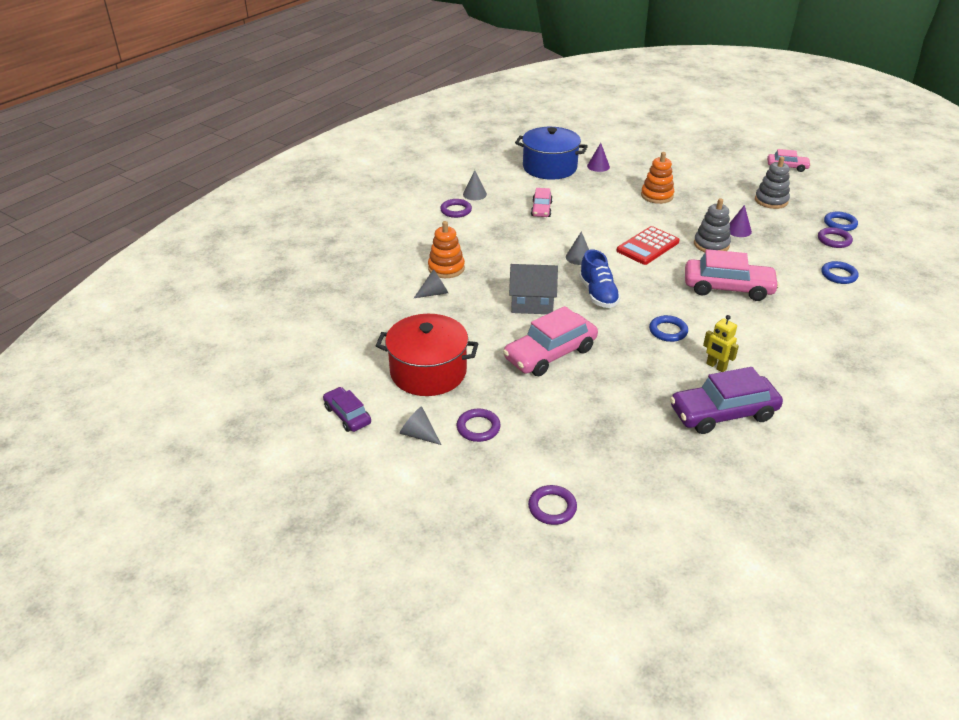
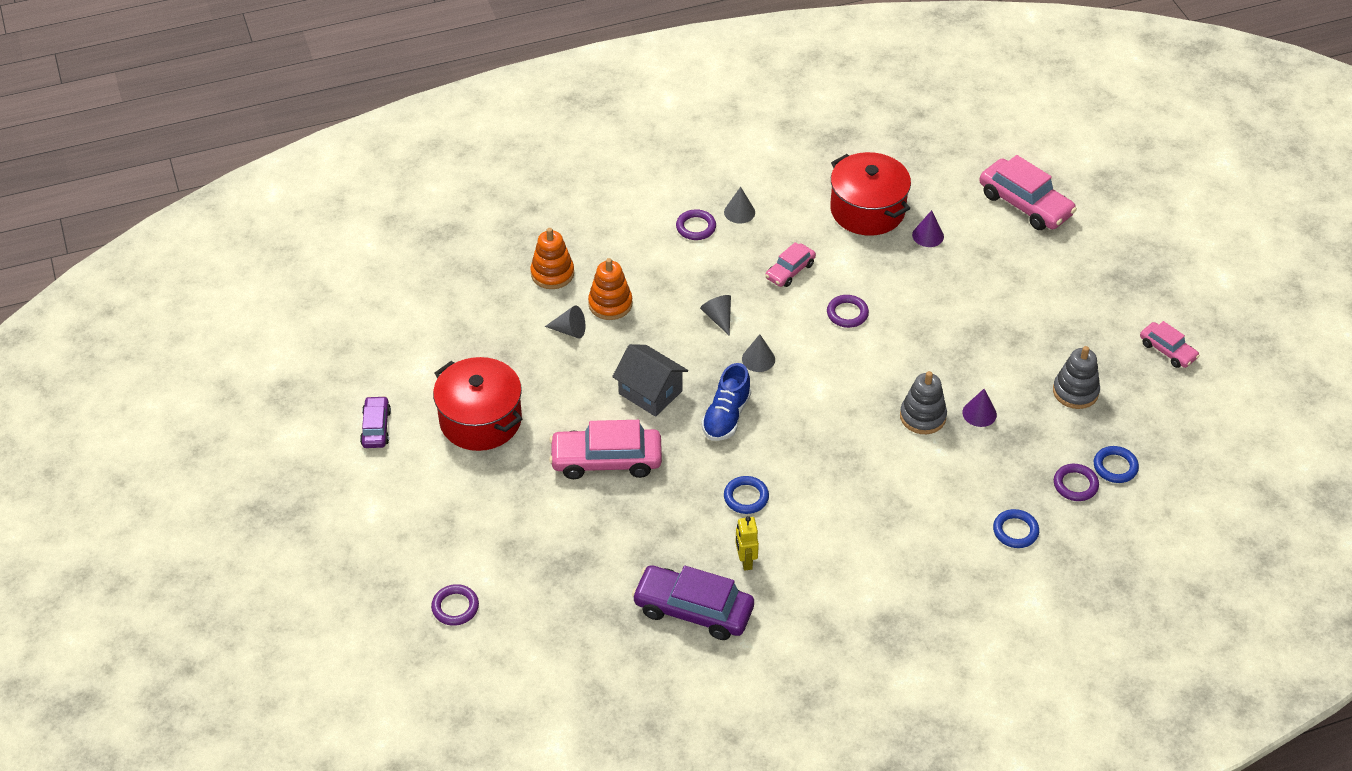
camera: 35 degrees right, 10 degrees up
grey cone [400,406,442,445] -> grey cone moved to [700,295,731,336]
purple ring [457,409,501,442] -> purple ring moved to [827,295,869,328]
blue pot [515,127,588,180] -> red pot [830,152,911,236]
red calculator [617,226,680,265] -> none
orange stacking toy [641,152,674,204] -> orange stacking toy moved to [530,228,574,289]
pink car [685,249,780,301] -> pink car moved to [979,155,1077,230]

